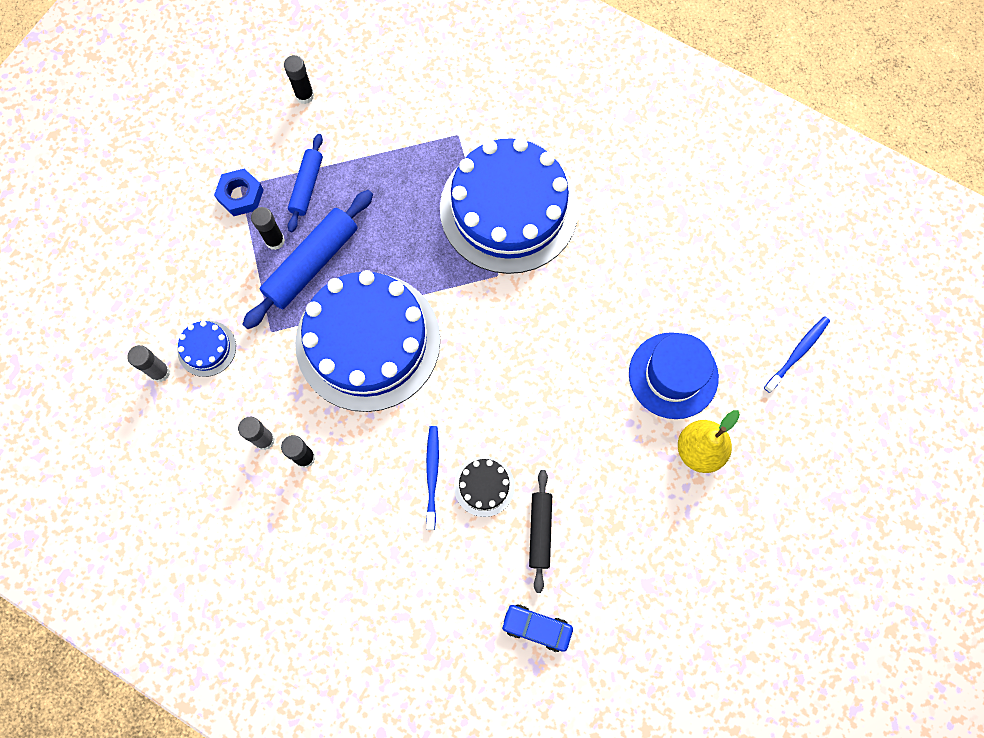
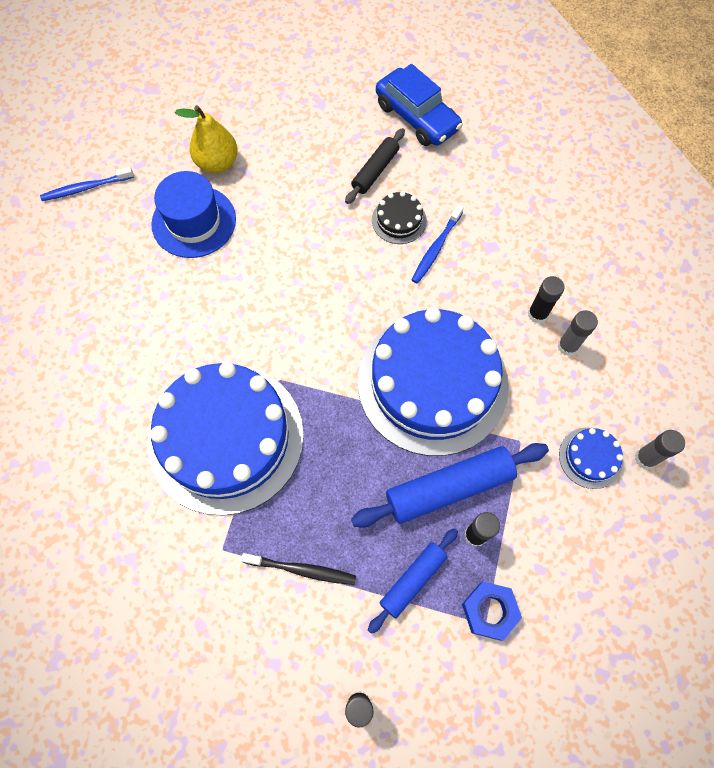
camera: 150 degrees left, 5 degrees down
blue car [501,605,573,652] -> blue car [376,64,463,146], size x1.67
none -> black toothbrush [241,553,356,585]

